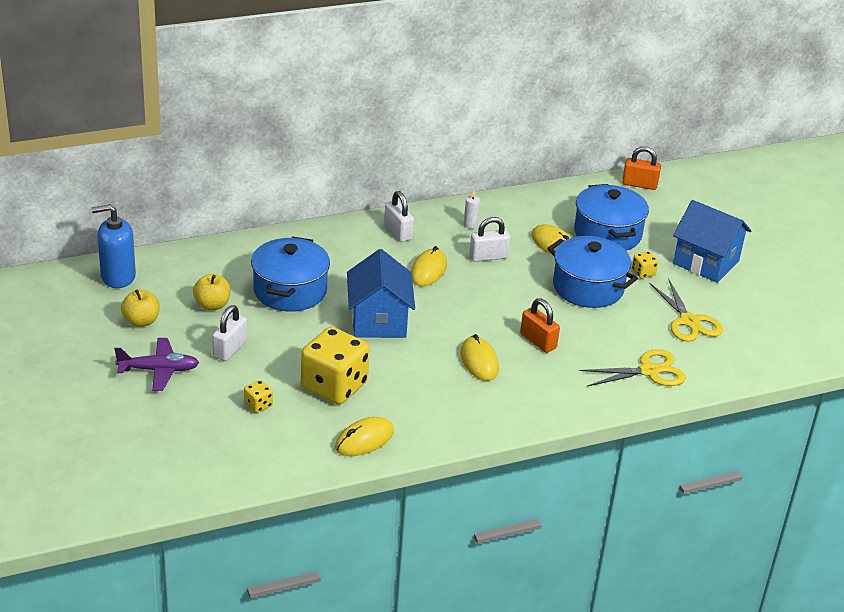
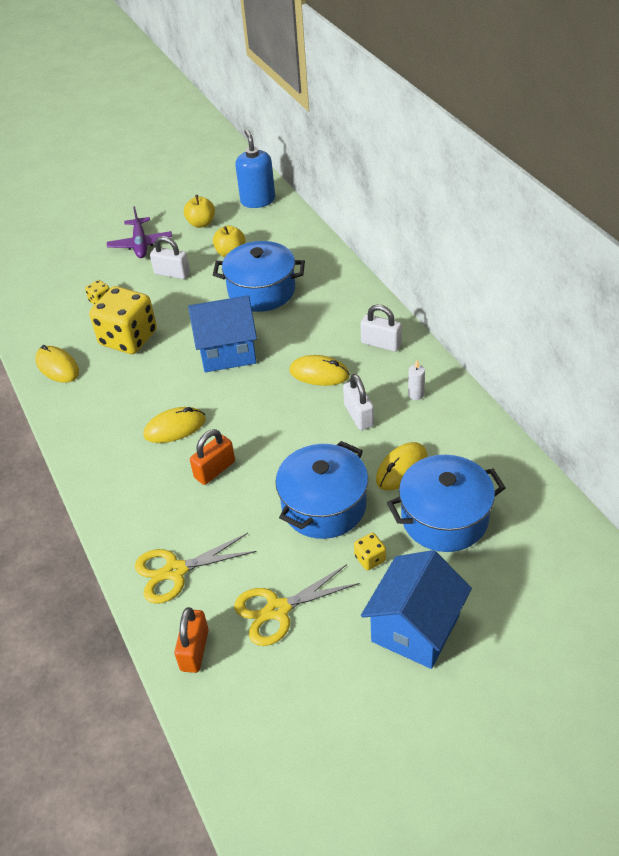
camera: 90 degrees right, 10 degrees up
white padlock [384,191,414,242] -> white padlock turned 60 degrees clockwise [361,305,402,352]
yellow scissors [580,349,686,387] -> yellow scissors turned 90 degrees clockwise [135,533,257,604]
orange padlock [622,146,661,190] -> orange padlock moved to [174,607,209,673]

